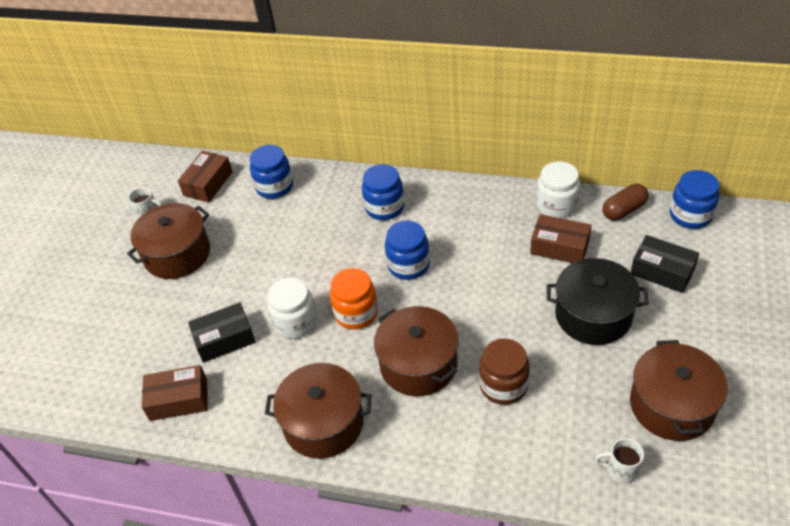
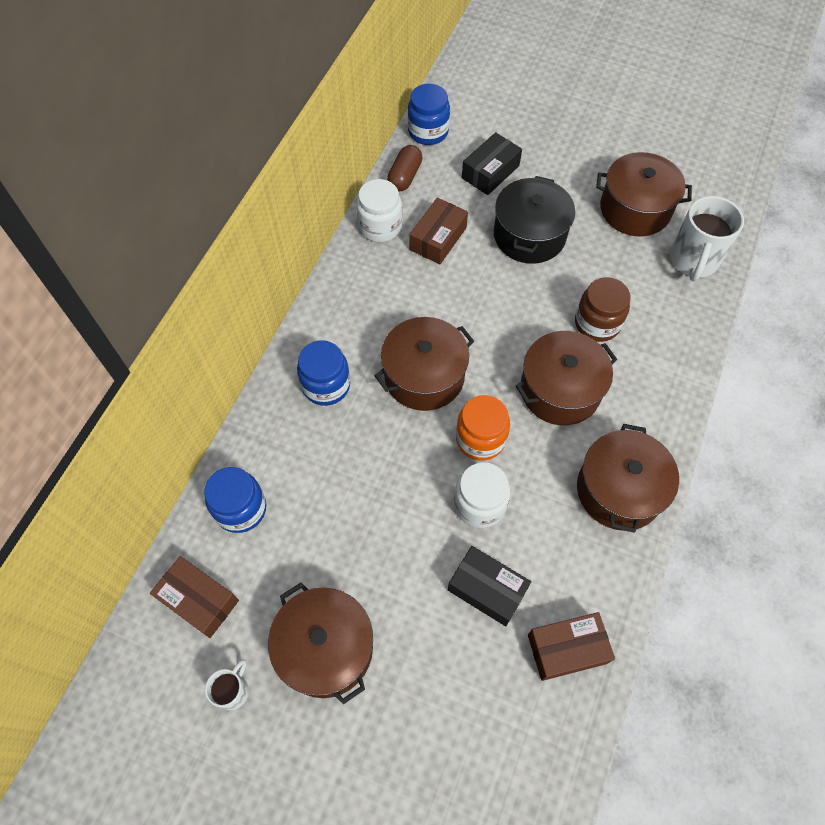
camera: 85 degrees left, 15 degrees up
brown box [142,365,208,421] -> brown box turned 75 degrees clockwise [528,612,615,681]
black box [188,302,256,363] -> black box turned 45 degrees counterclockwise [448,546,531,626]
blue jar [385,221,430,280] -> brown pot [375,317,474,411]
white mug [595,438,644,484] -> white mug [670,196,744,281], size x1.95
brown capsule [603,184,648,221] -> brown capsule turned 45 degrees clockwise [387,145,422,191]

